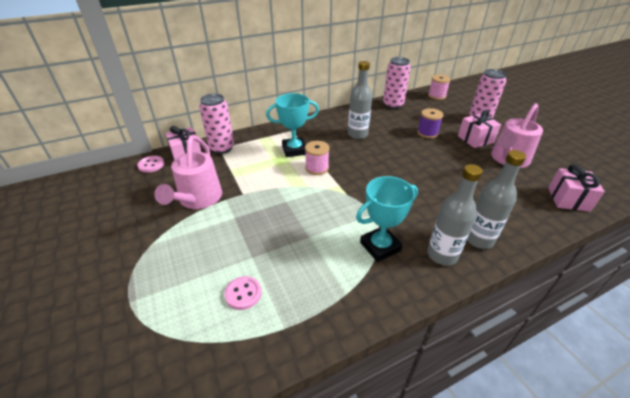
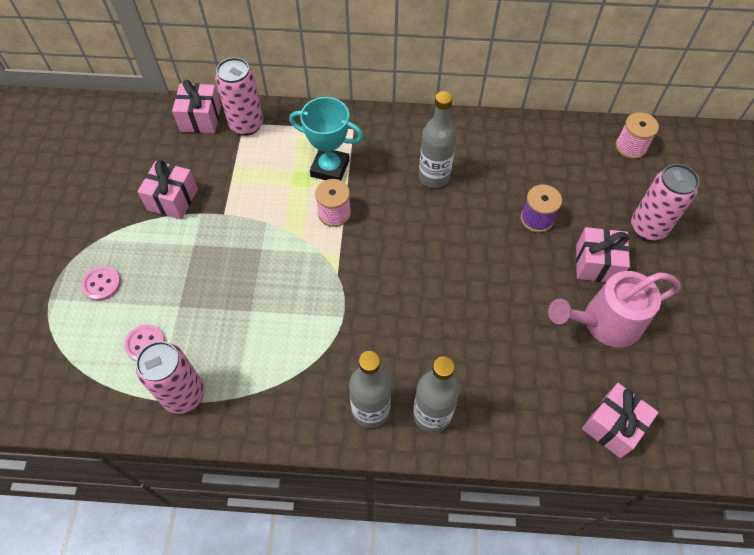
camera: 30 degrees right, 20 degrees up
pink button [137,156,164,173] -> pink button moved to [81,266,121,301]
pink watering can [154,135,222,209] -> pink gift [137,160,198,219]
turquoise trophy [356,176,418,262] -> none
pink can [383,57,411,109] -> pink can moved to [136,341,204,414]

